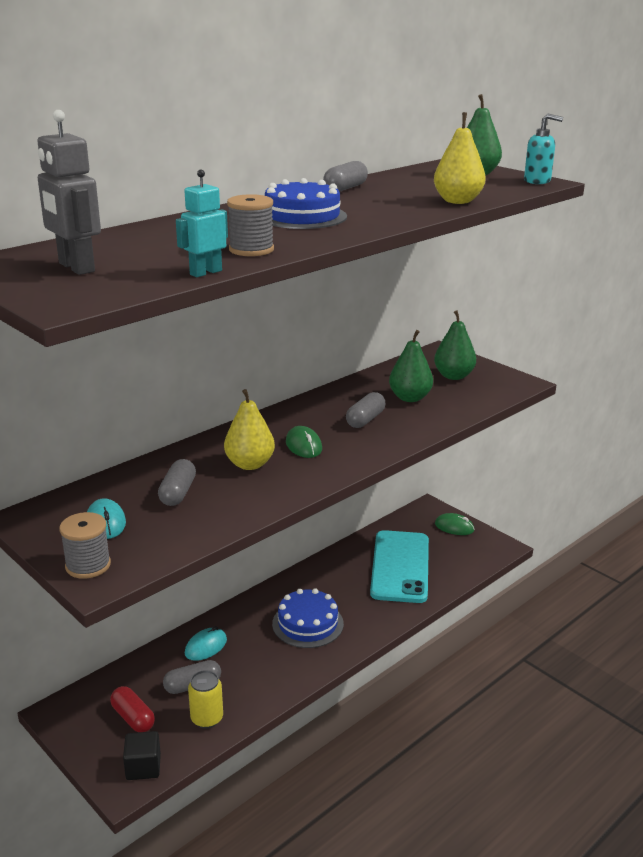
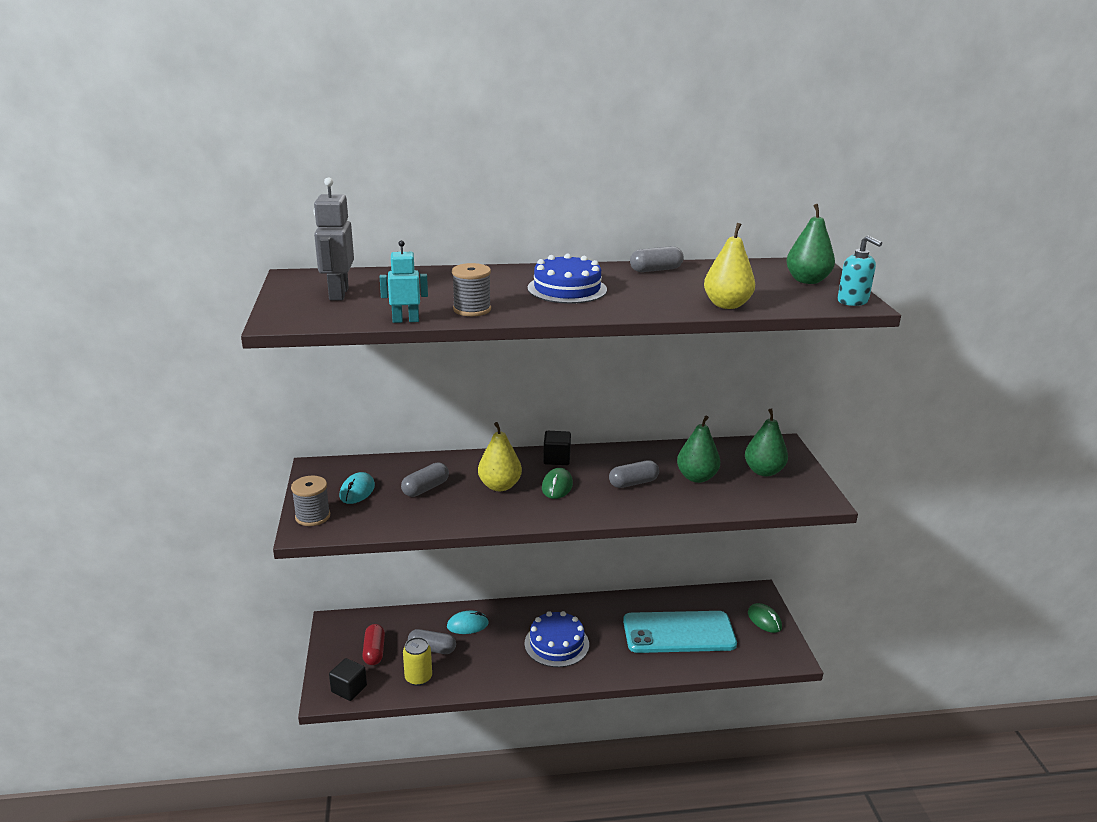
camera: 35 degrees right, 0 degrees up
turquoise phone [370,530,429,603] -> turquoise phone turned 45 degrees clockwise [623,611,737,653]
none -> black cube [543,431,571,465]

